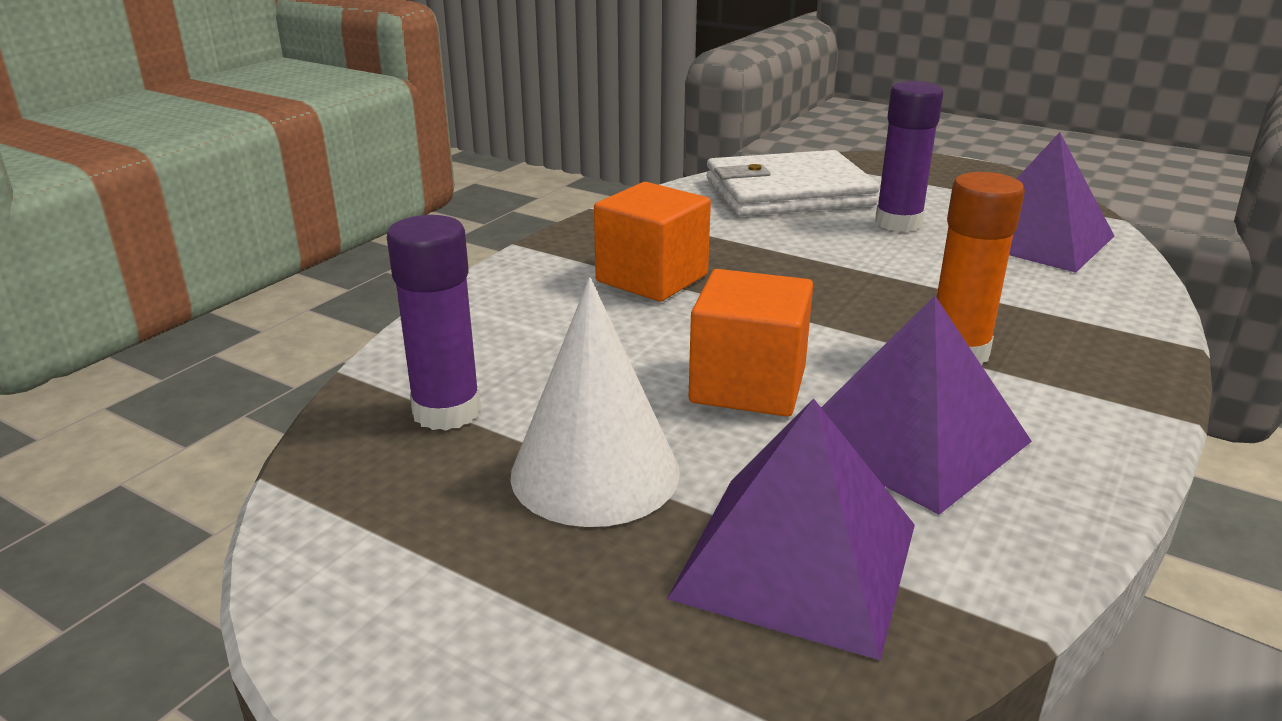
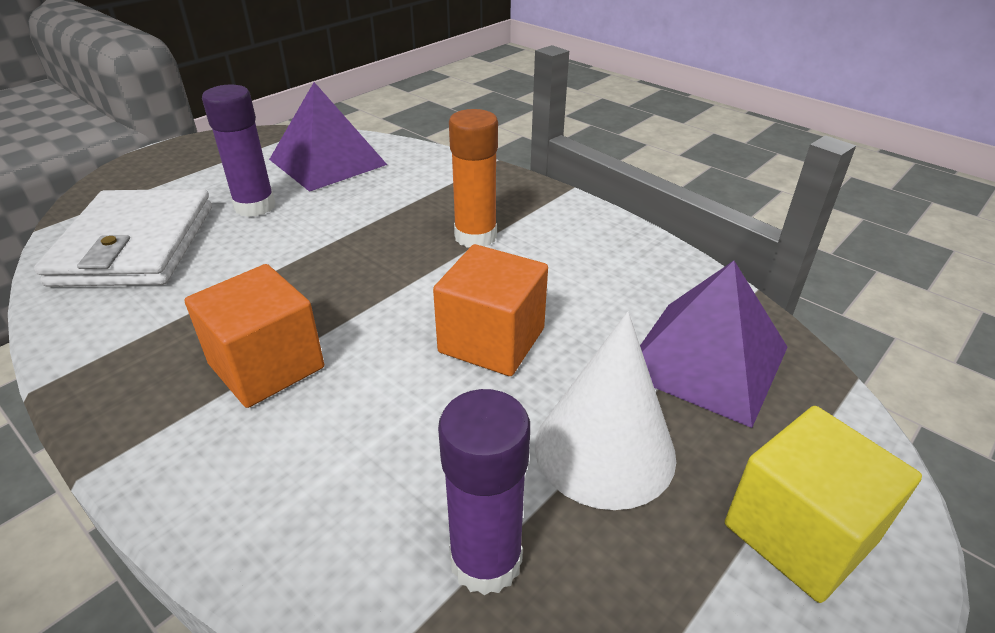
camera: 80 degrees left, 10 degrees up
purple pyramid [821,295,1032,515] -> none
none -> yellow cube [725,406,922,603]

